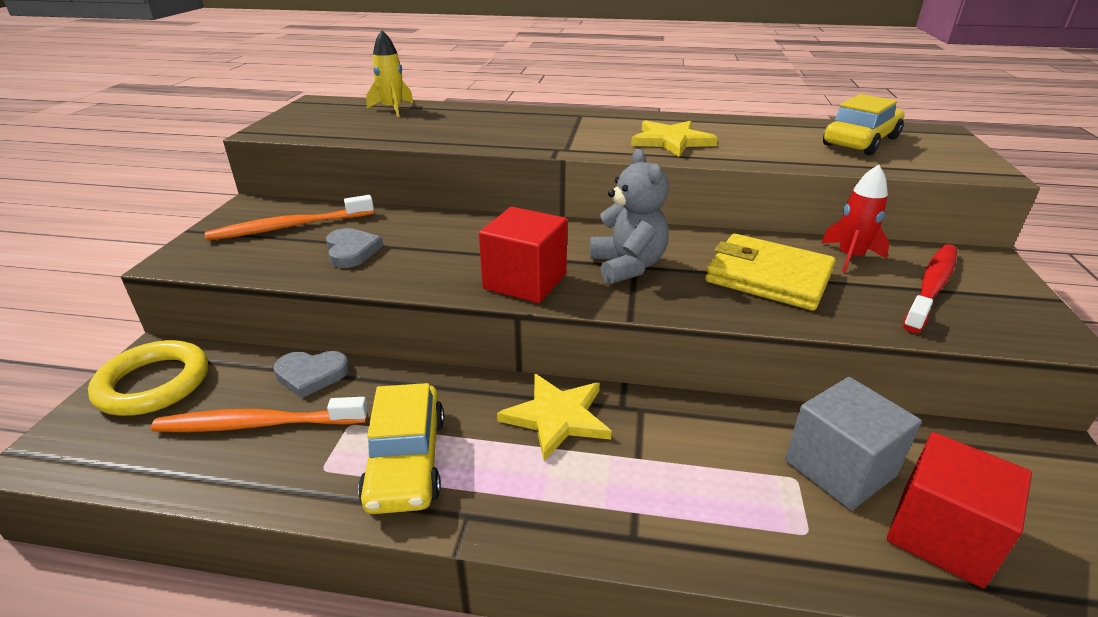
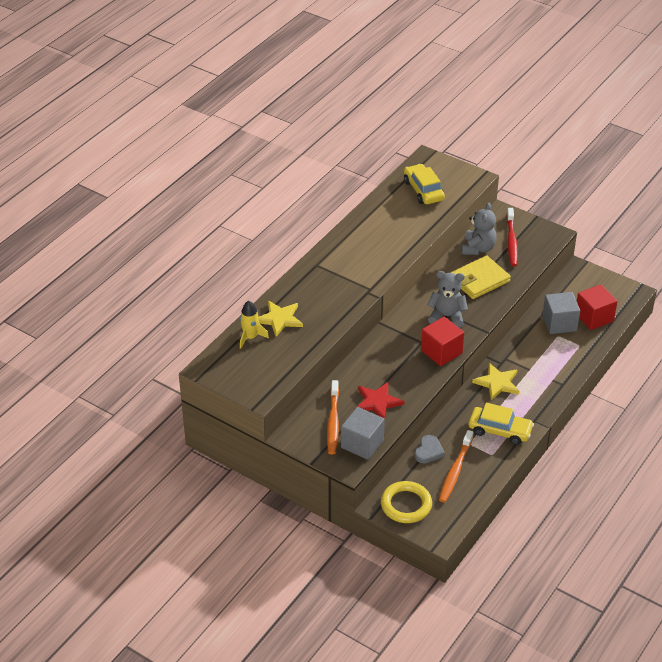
camera: 65 degrees left, 10 degrees up
grey heart [326,228,383,268] -> red star [357,382,404,418]
yellow star [631,120,718,157] -> yellow star moved to [259,301,303,336]
red rocket [822,164,890,273] -> grey teddy bear [462,203,497,255]
red toothbrush [903,244,957,333] -> red toothbrush turned 150 degrees counterclockwise [506,208,518,267]
none -> grey cube [341,407,385,460]

